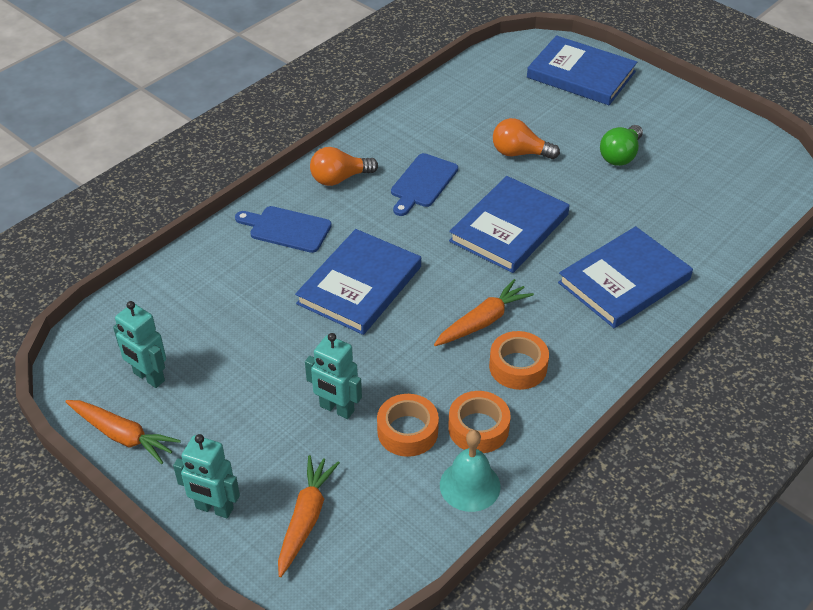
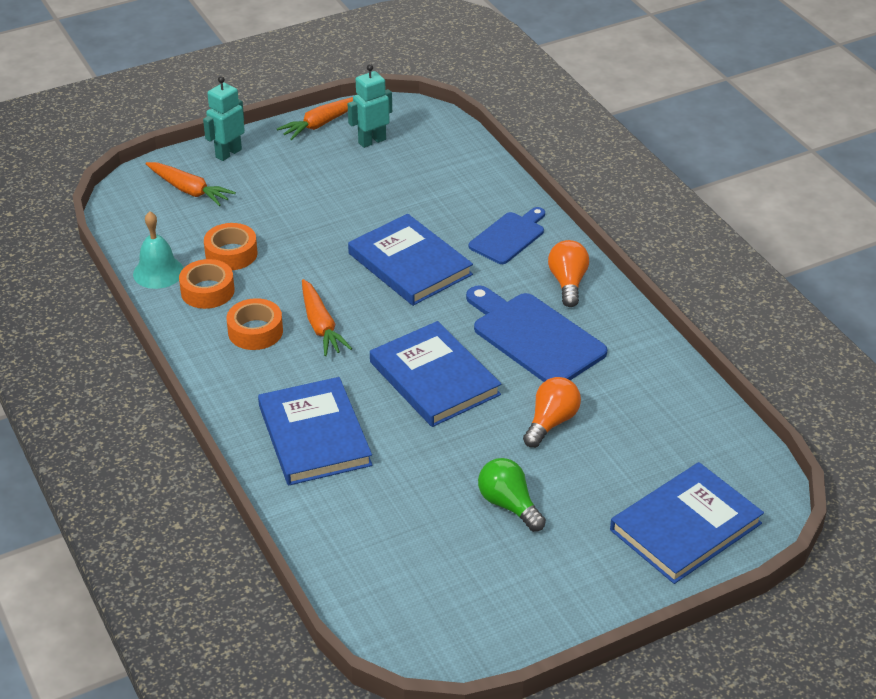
camera: 110 degrees right, 5 degrees down
turquoise robot [305,333,362,419] -> none
blue cutting board [391,153,458,216] -> blue cutting board [466,285,607,382], size x1.58

